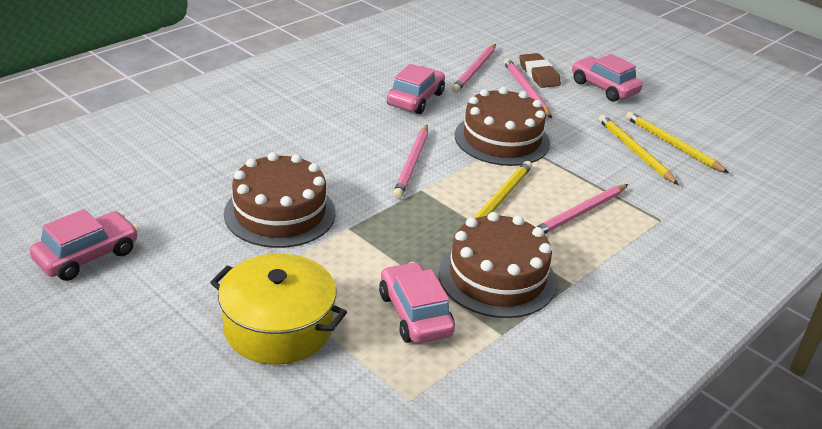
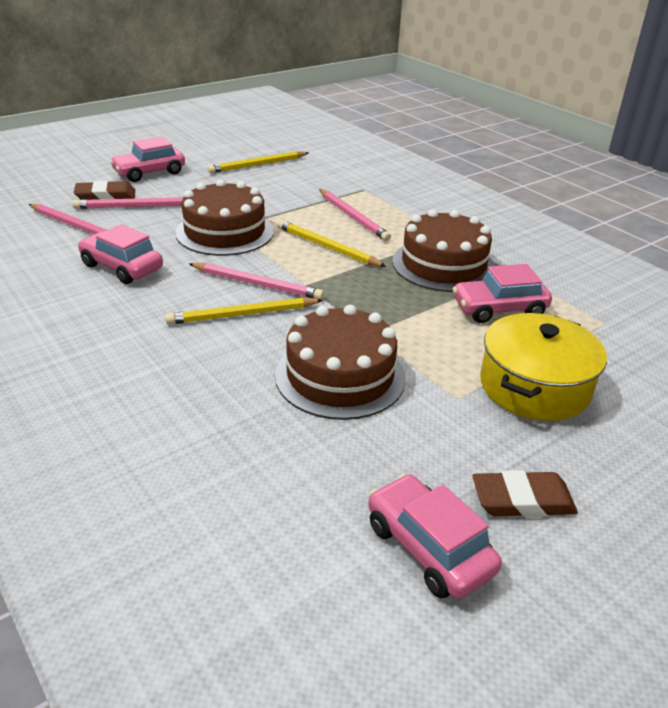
camera: 80 degrees left, 0 degrees up
yellow pencil [598,115,679,185] -> yellow pencil moved to [165,297,323,325]
none -> brown eraser [472,470,578,517]

